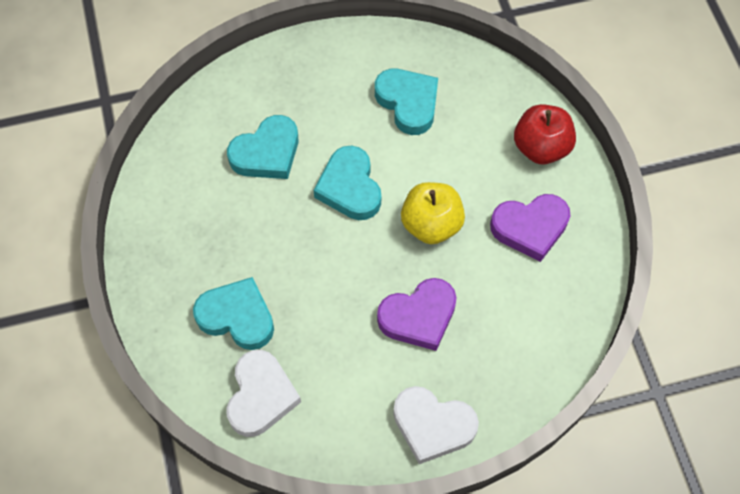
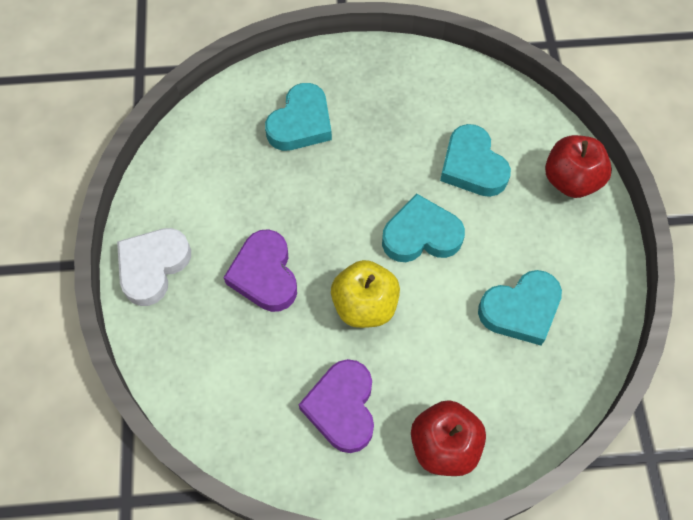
camera: 100 degrees right, 0 degrees up
white heart [227,350,301,437] -> none
none -> red apple [545,135,612,198]

